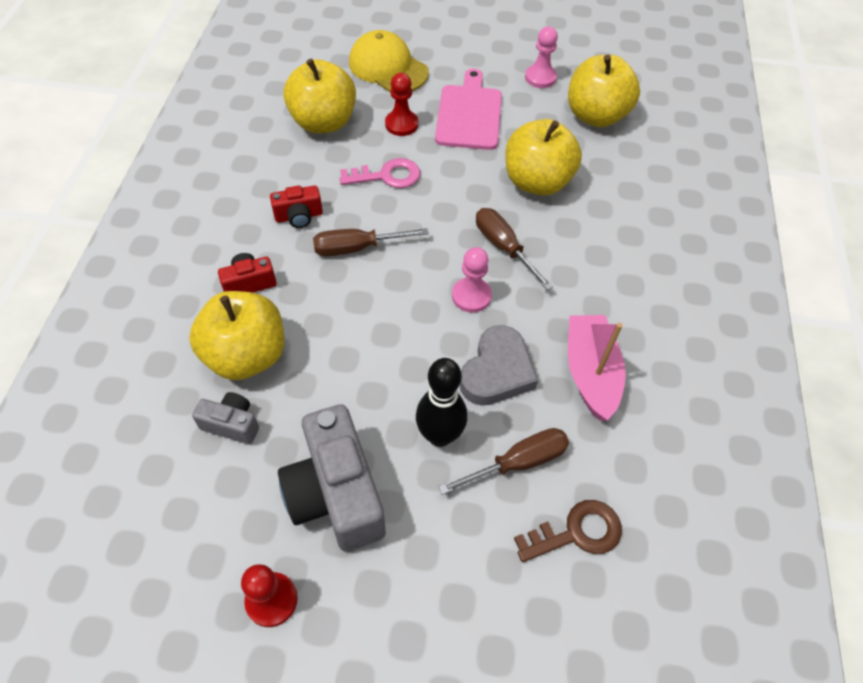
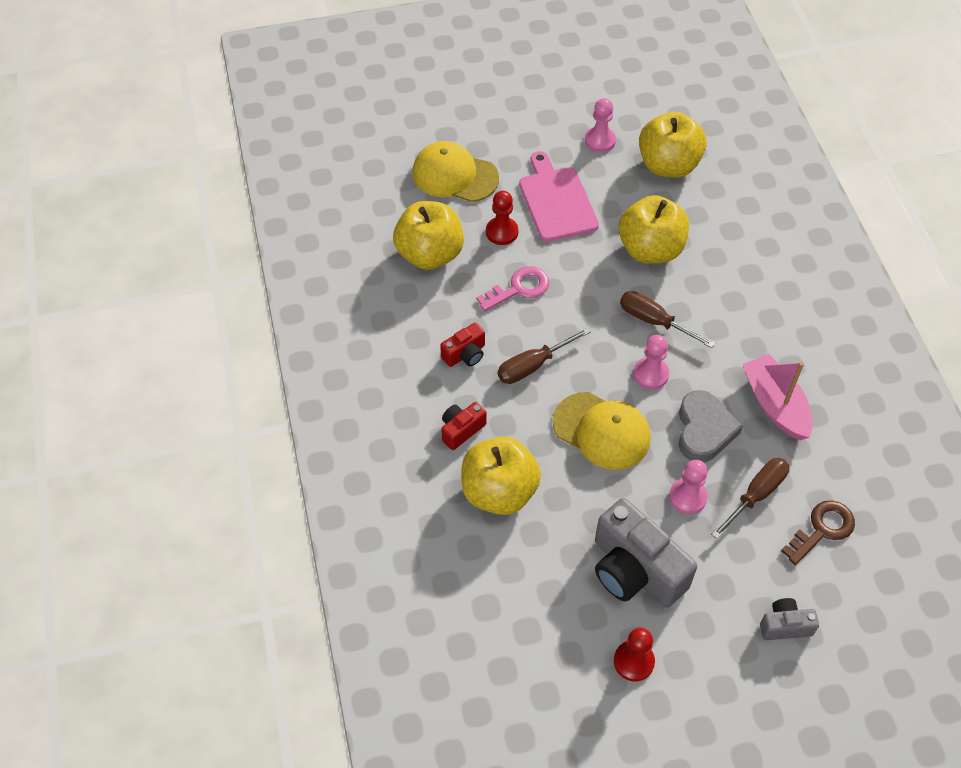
camera: 20 degrees left, 0 degrees up
grey camera [192,392,259,444] -> grey camera moved to [760,598,819,640]
black bowling pin [416,358,467,447] -> pink pawn [669,460,708,514]
none -> yellow cap [553,392,651,470]

